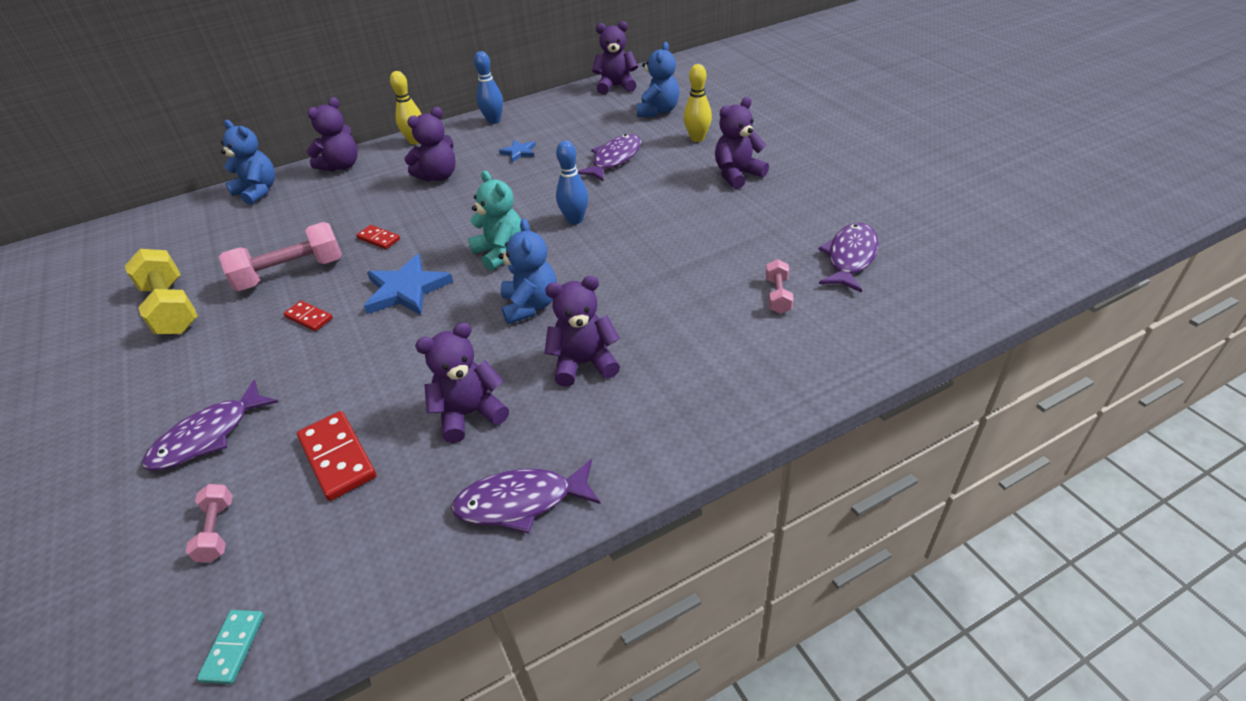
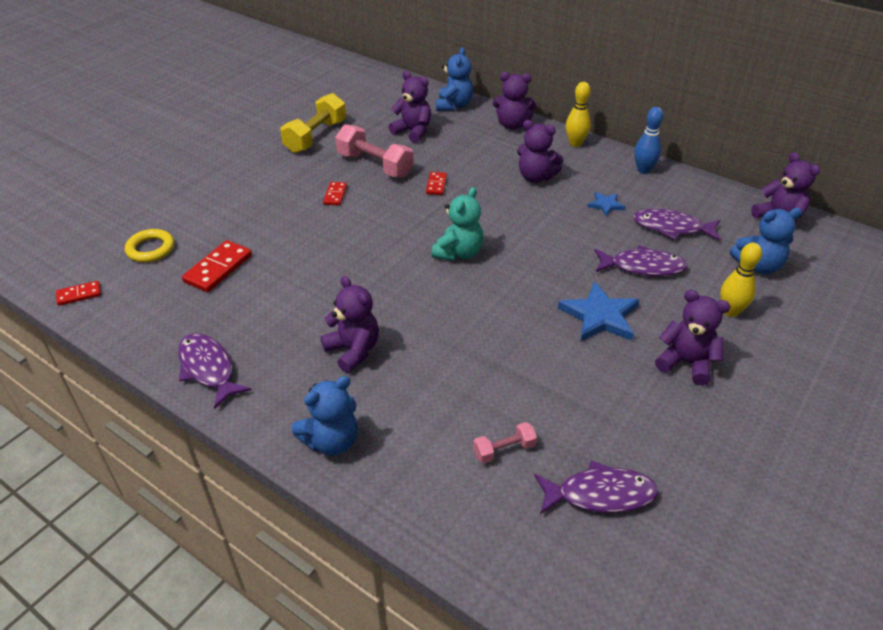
camera: 60 degrees right, 0 degrees up
purple fish [142,380,278,471] -> purple fish moved to [633,209,721,241]
pink dumbbell [186,484,233,562] -> yellow ring [125,229,174,263]
turquoise domino [197,610,264,684] -> red domino [56,281,101,306]
blue star [364,254,453,315] -> blue star moved to [558,281,639,341]
purple teddy bear [415,322,509,443] -> purple teddy bear moved to [389,71,431,143]
blue teddy bear [499,219,557,324] -> blue teddy bear moved to [291,376,358,456]
blue bowling pin [556,141,588,224] -> none

